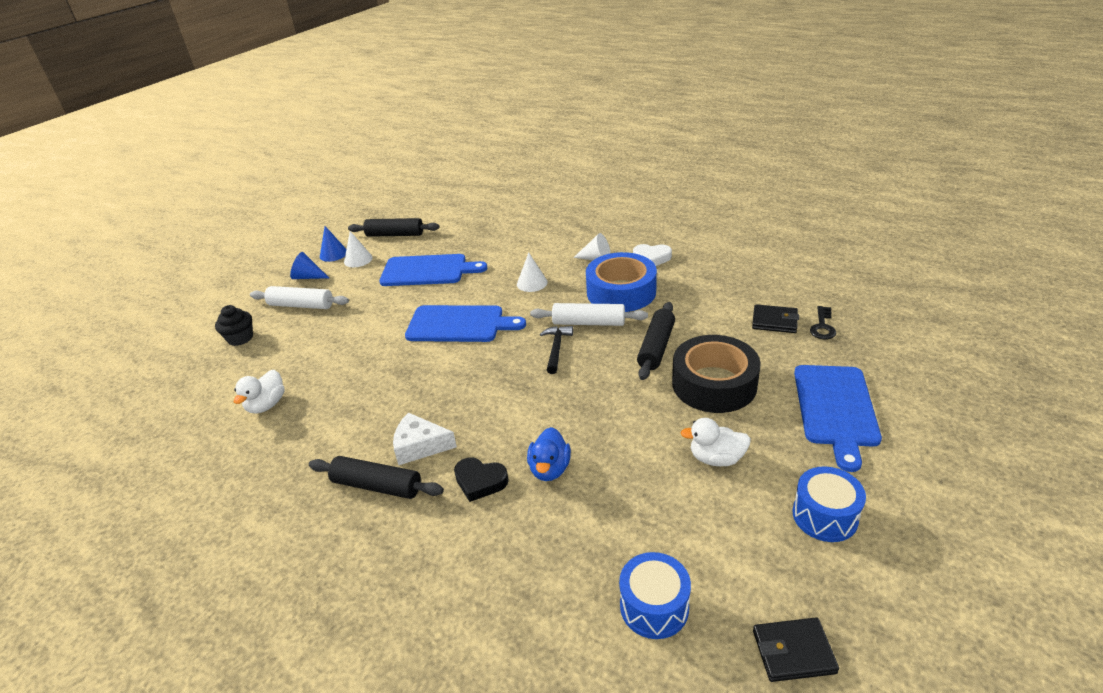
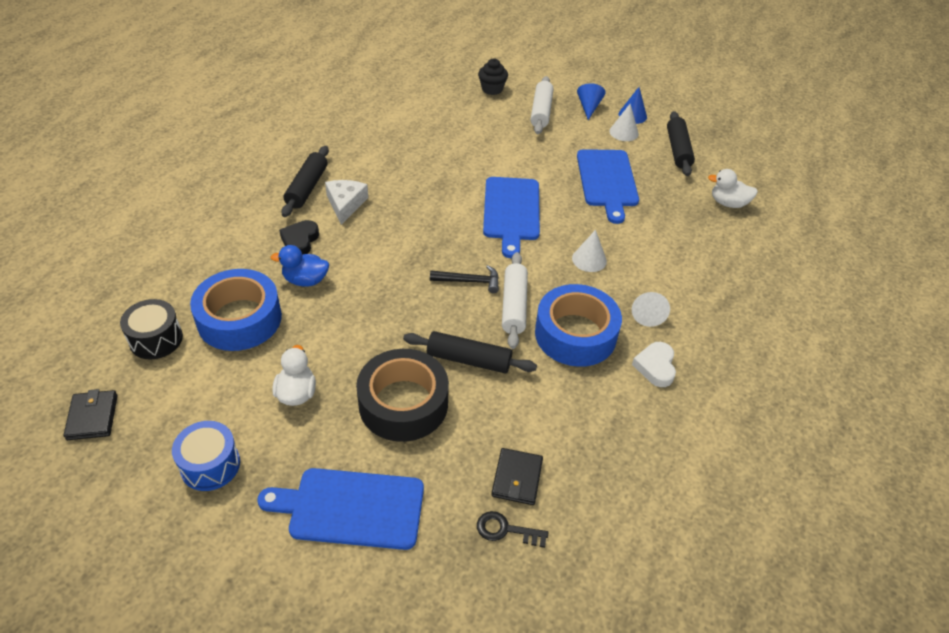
camera: 80 degrees right, 10 degrees up
white duck [234,370,285,413] -> white duck moved to [708,169,758,208]
blue drum [619,552,691,639] -> black drum [120,299,183,360]
none -> blue tape [190,269,282,351]

